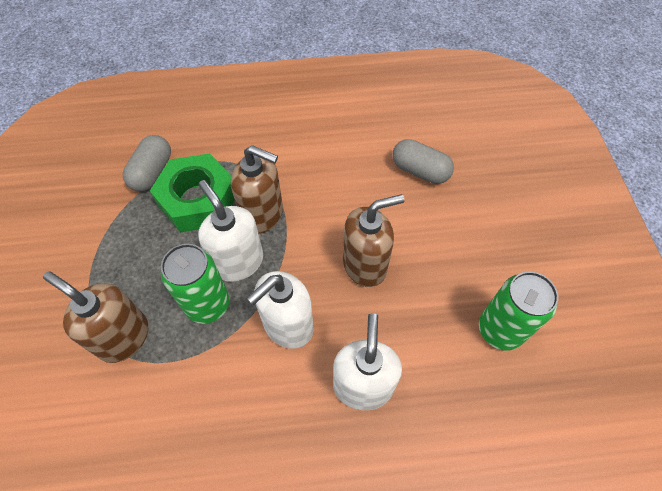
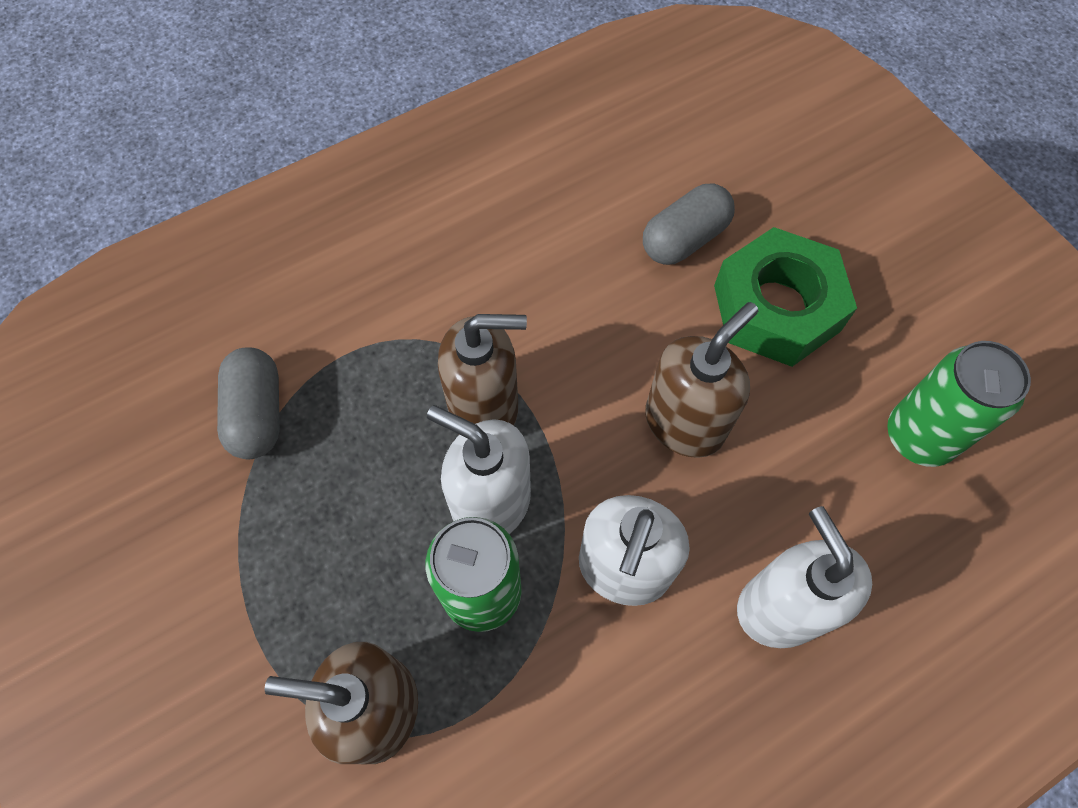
camera: 25 degrees left, 5 degrees up
green nut [150,153,235,232] -> green nut moved to [714,227,857,367]
grey capsule [392,139,454,184] -> grey capsule turned 45 degrees counterclockwise [643,183,735,265]

